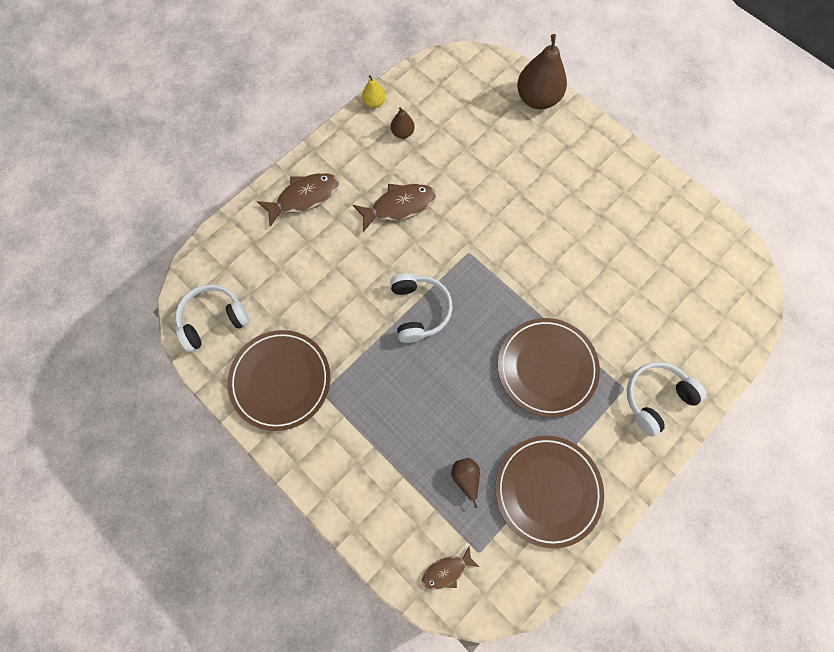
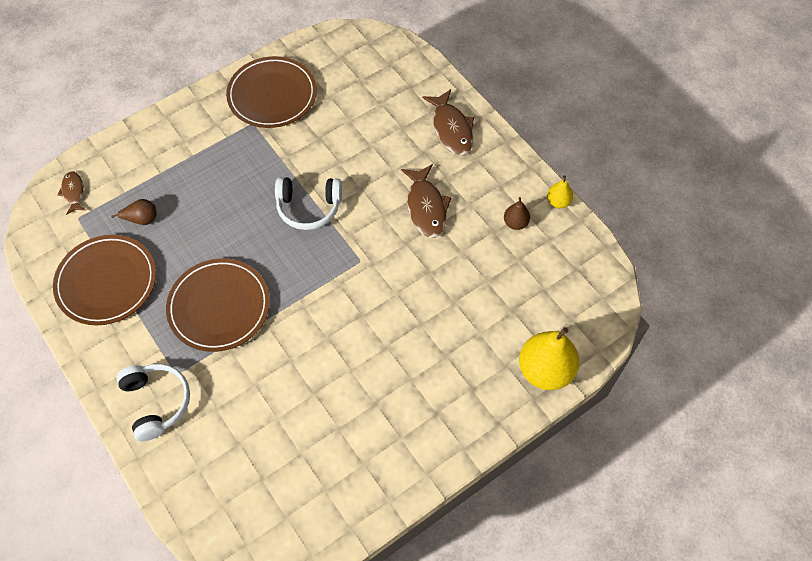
camera: 100 degrees right, 10 degrees down
white headphones [175,284,250,352] -> none
brown pear [517,34,567,109] -> yellow pear [519,327,579,390]

